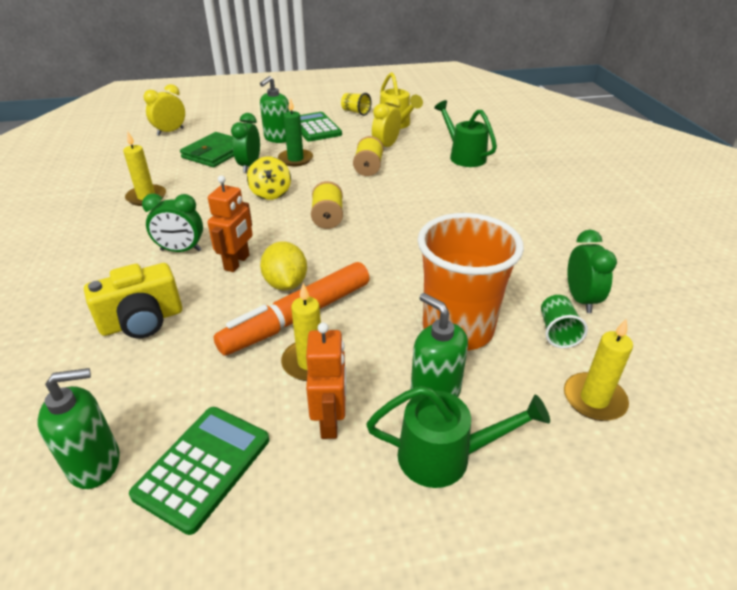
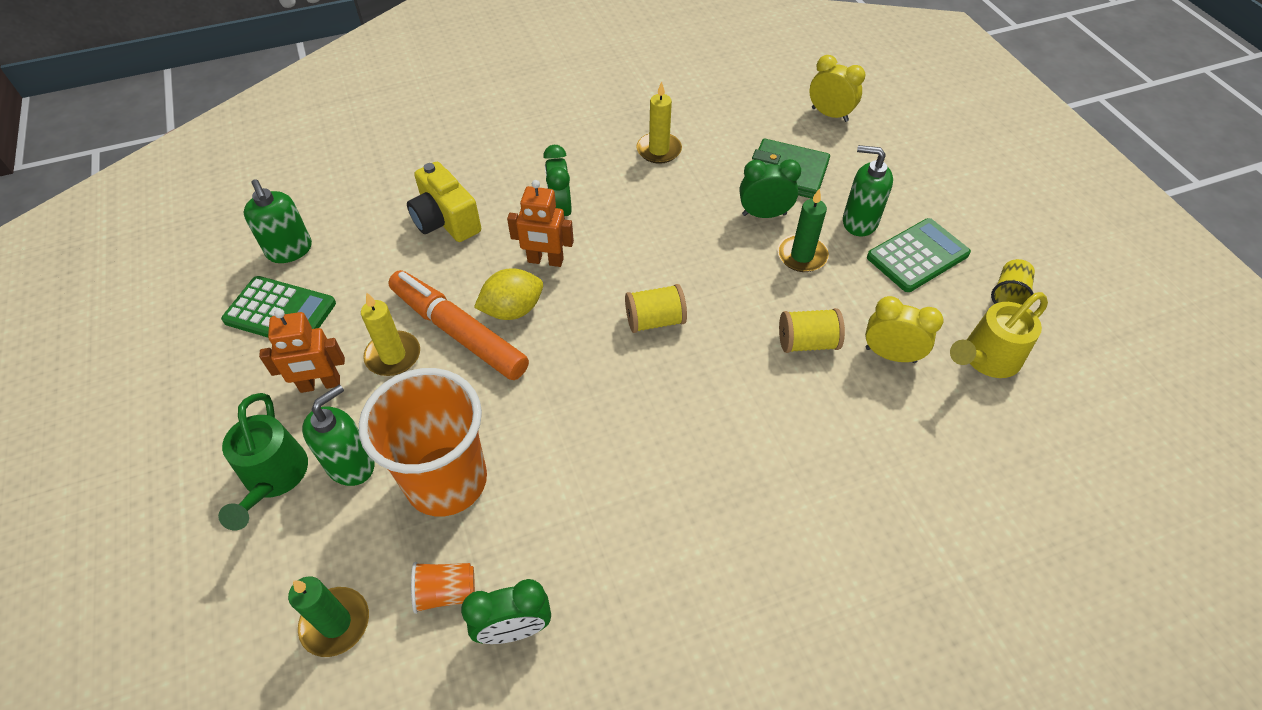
camera: 80 degrees right, 15 degrees up
yellow spinning top [247,156,291,200] -> none
green watering can [434,100,497,167] -> none
green cup [541,295,588,348] -> orange cup [411,562,475,614]
yellow candle [564,318,633,421] -> green candle [288,576,369,657]

